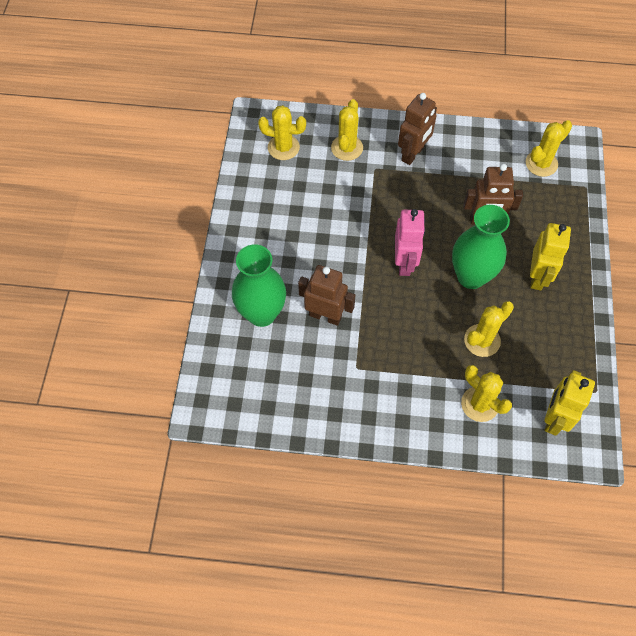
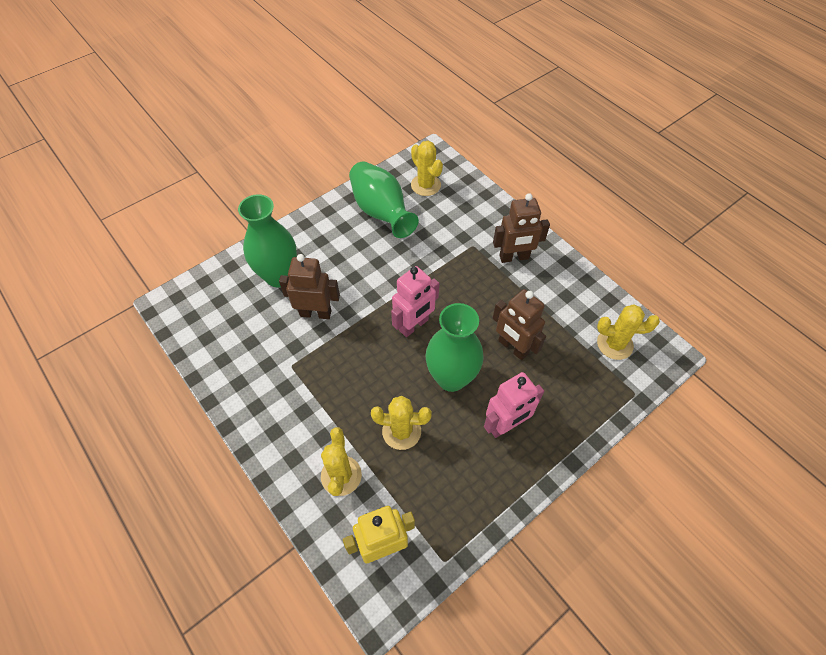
camera: 45 degrees right, 5 degrees down
brown robot [298,265,356,326] -> brown robot turned 60 degrees counterclockwise [279,254,340,319]
yellow cactus [331,99,363,161] -> none
yellow robot [530,223,571,290] -> pink robot [484,372,544,438]
none -> green vase [349,161,419,238]

